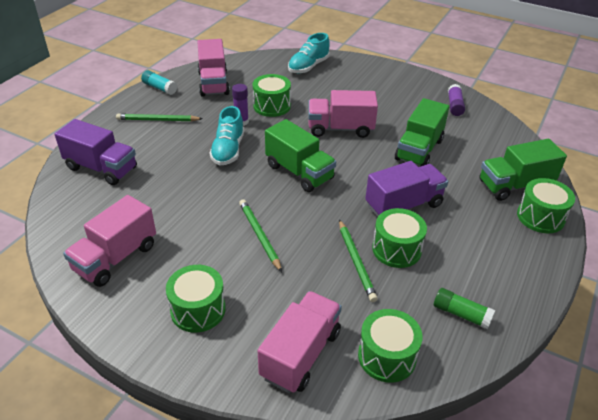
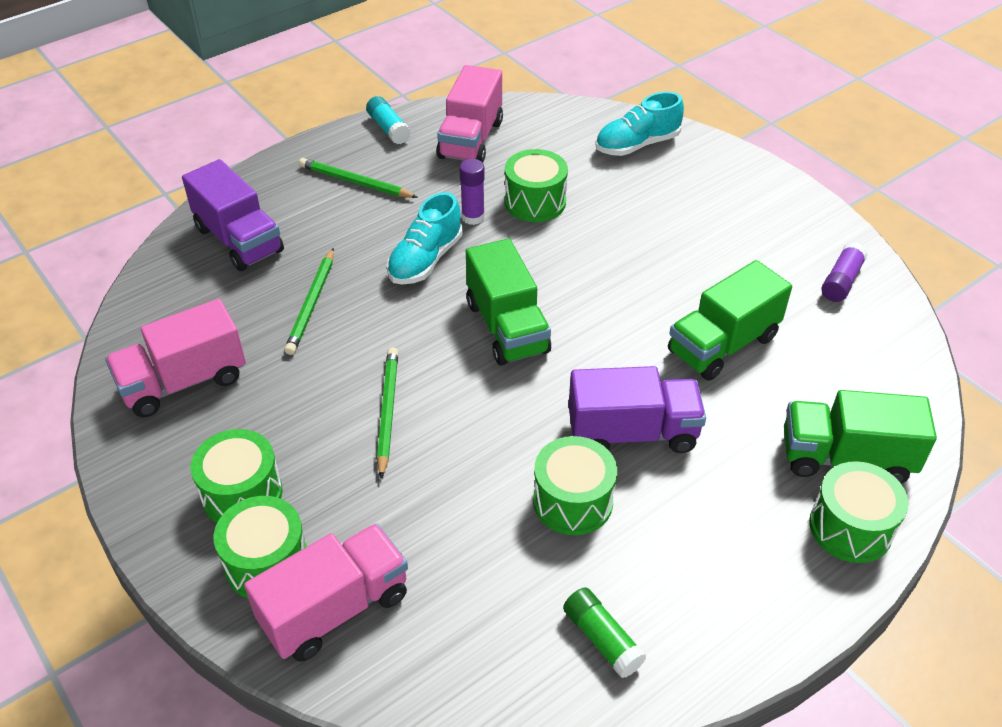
camera: 25 degrees right, 5 degrees up
pink truck [308,90,378,138] -> none
green pencil [339,219,378,302] -> green pencil moved to [284,248,334,355]
green drum [358,309,423,383] -> green drum moved to [214,496,307,598]

